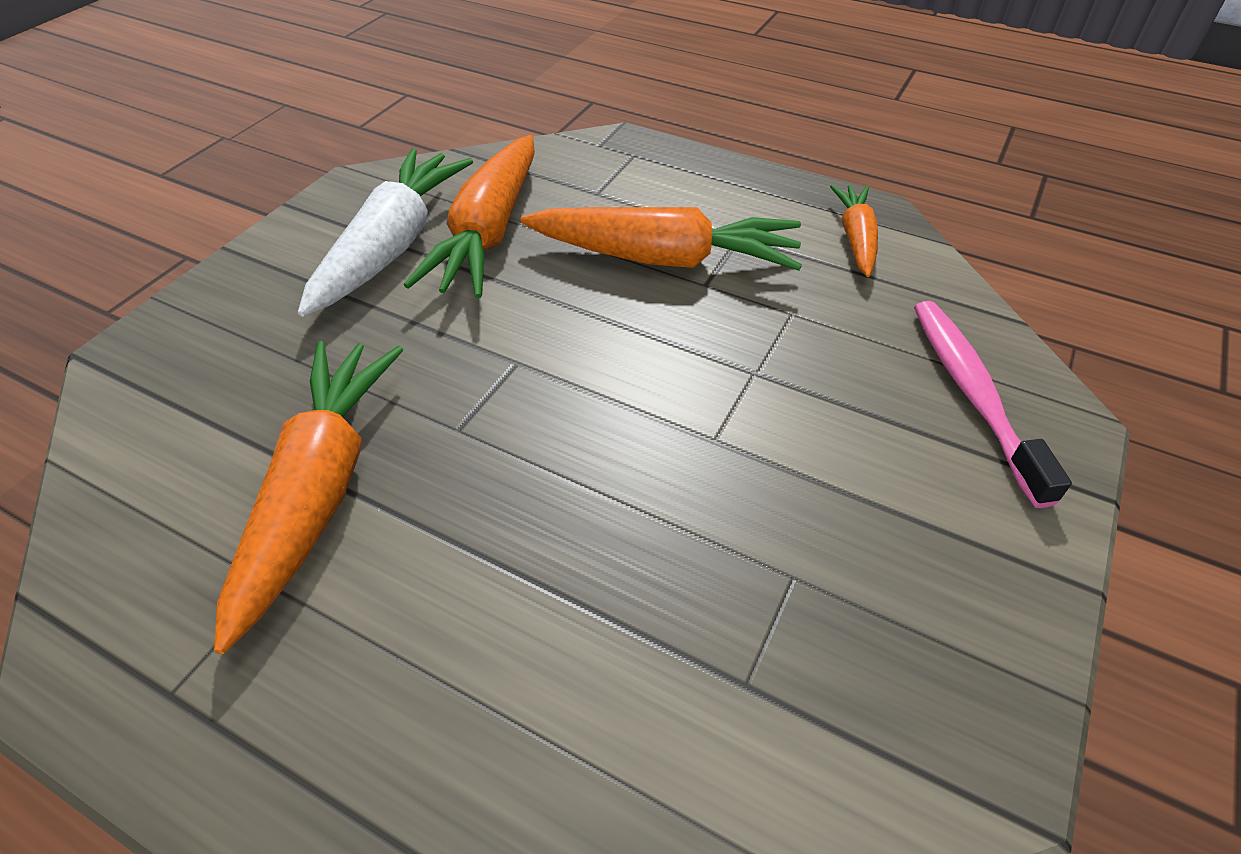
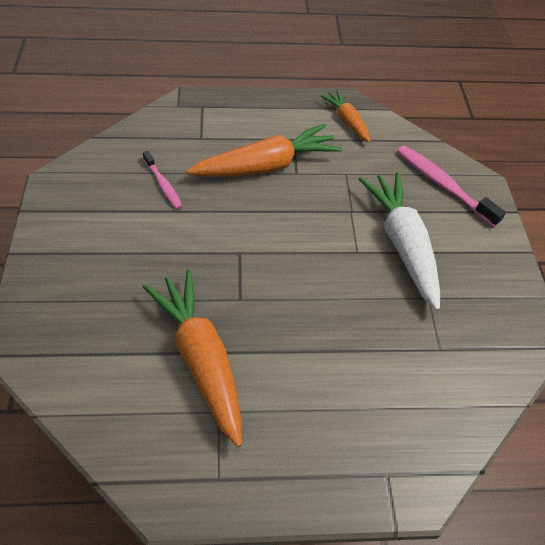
camera: 35 degrees left, 5 degrees up
white carrot [298,148,473,317] -> white carrot moved to [359,172,440,311]
orange carrot [404,135,535,298] -> pink toothbrush [143,151,183,209]

